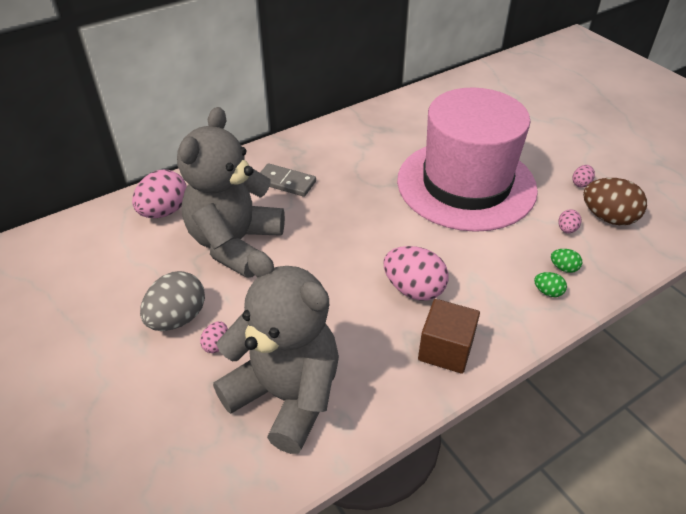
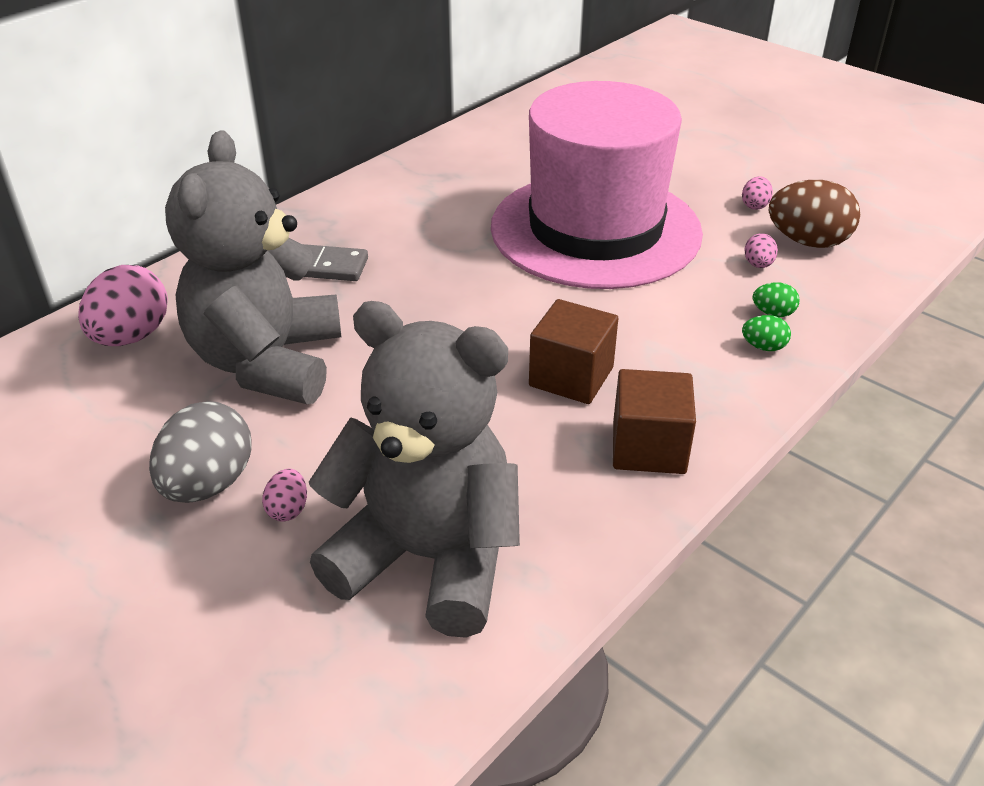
camera: 15 degrees left, 5 degrees down
pink egg [384,246,449,301] -> brown cube [529,299,618,404]

